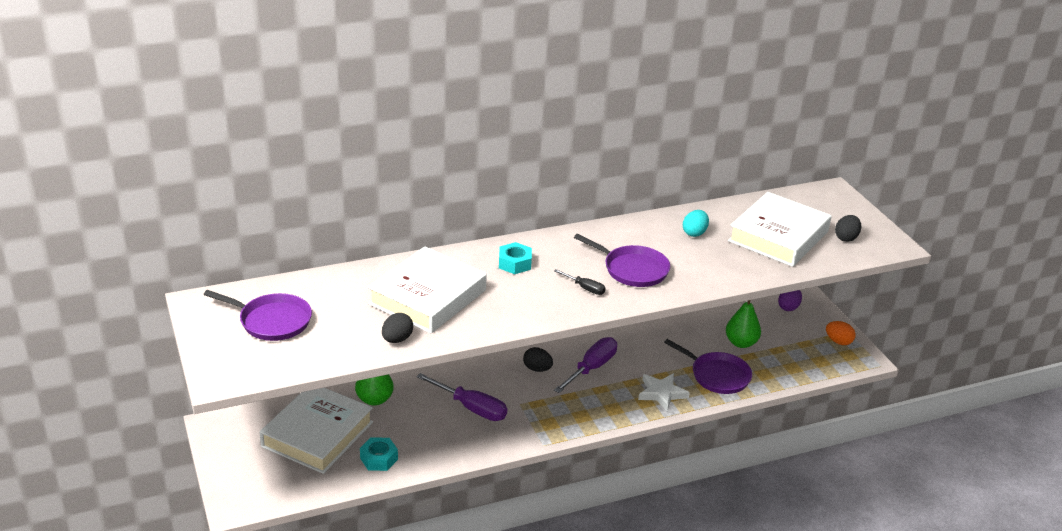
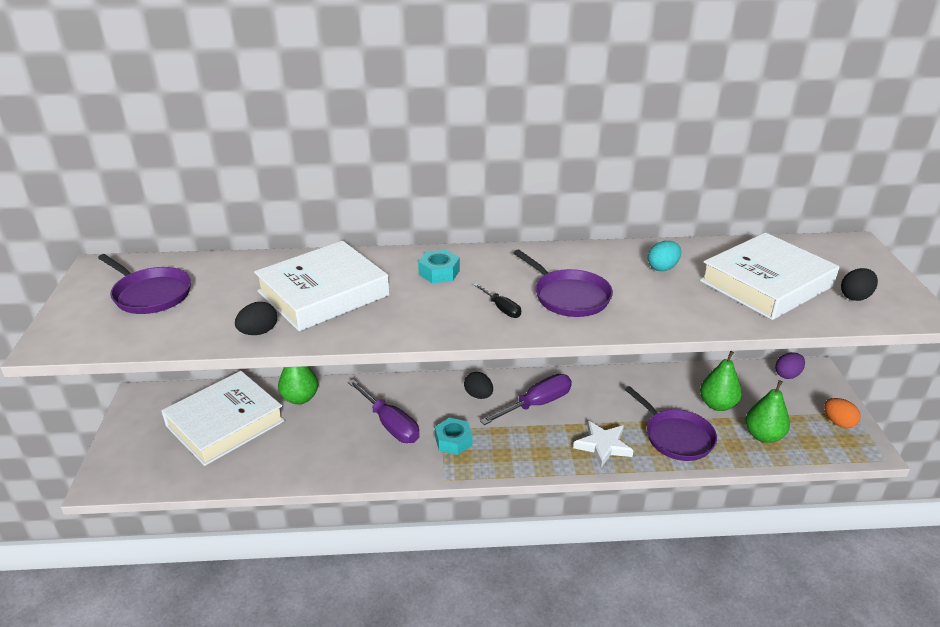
camera: 20 degrees right, 0 degrees up
turquoise nut [360,437,398,471] -> turquoise nut moved to [435,418,472,455]
none -> green pear [745,380,790,443]

